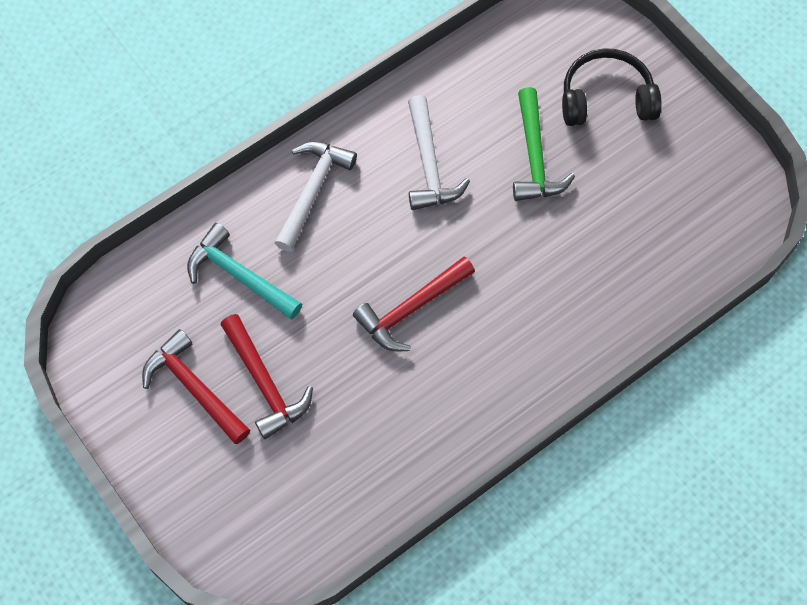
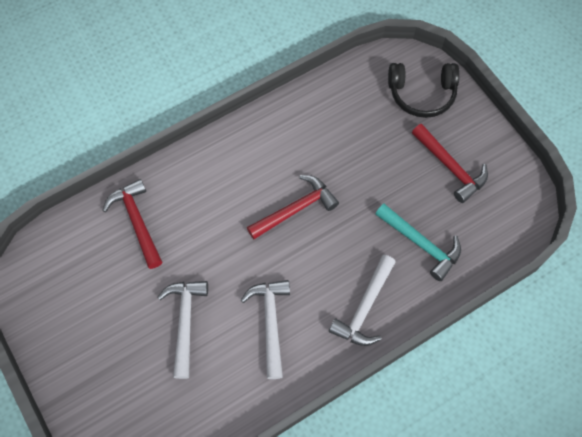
camera: 175 degrees left, 0 degrees up
red hammer [220,314,313,439] -> red hammer moved to [102,179,162,269]
green hammer [513,87,575,201] -> white hammer [157,281,208,379]
black headphones [562,48,662,126] -> black headphones moved to [388,63,460,118]

